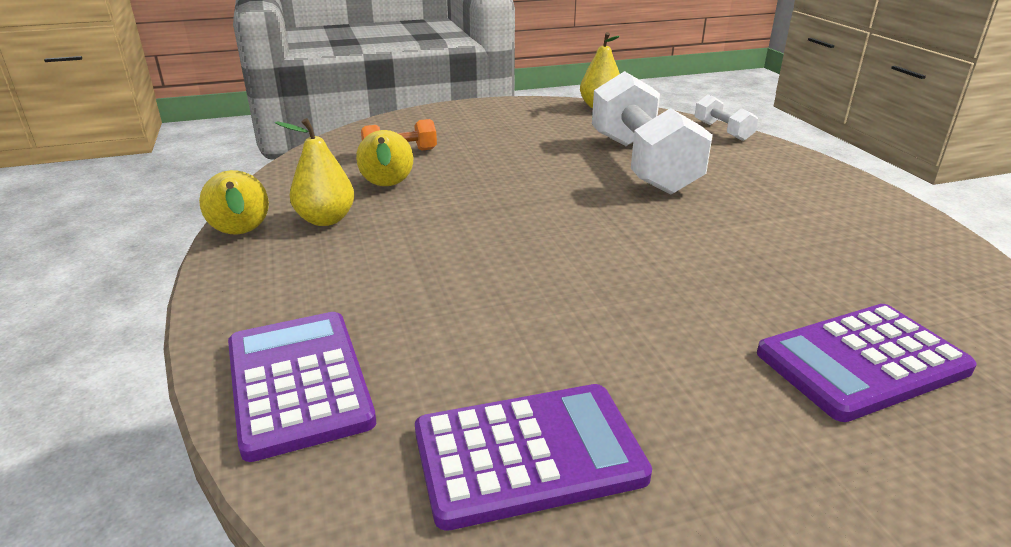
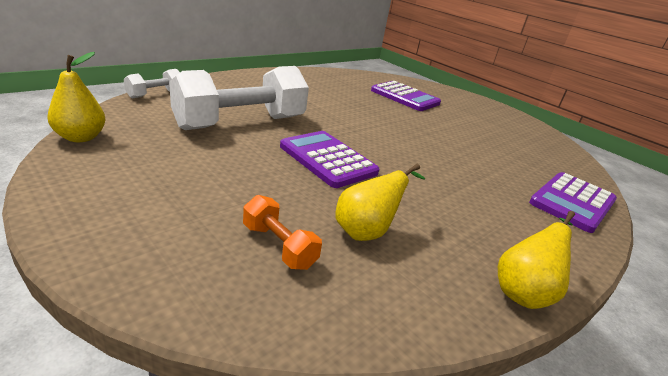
camera: 120 degrees left, 0 degrees up
yellow pear [275,118,355,226] -> none
purple calculator [415,384,652,531] -> purple calculator moved to [280,131,379,188]

